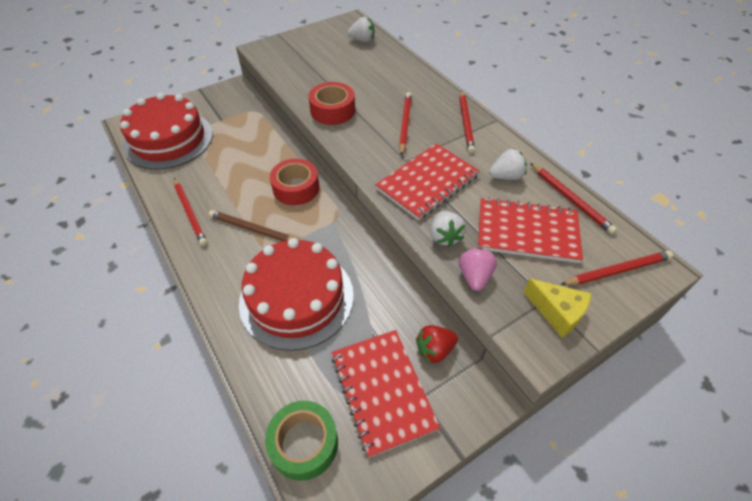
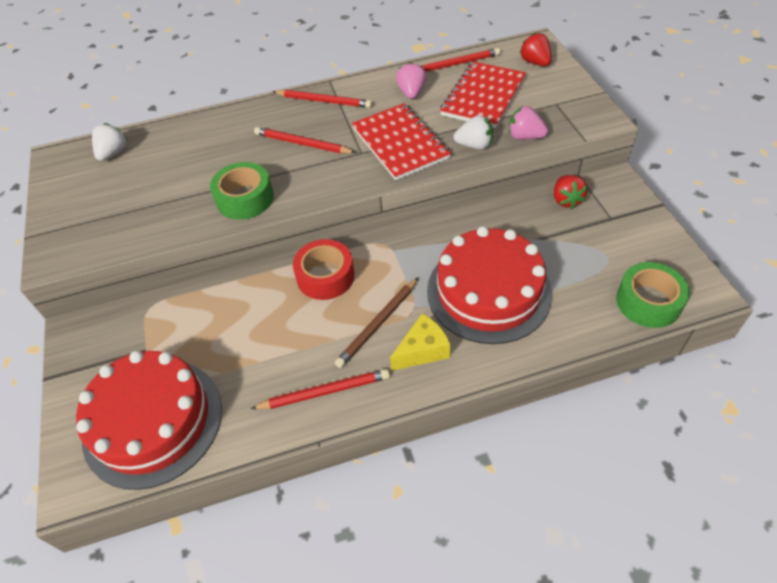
camera: 70 degrees left, 0 degrees up
red tape [309,82,355,125] -> green tape [210,162,274,220]
red notebook [332,330,440,458] -> none
white strawberry [489,149,527,180] -> pink strawberry [396,62,427,99]
yellow cheese [524,279,591,338] -> yellow cheese moved to [390,313,451,371]
red pencil [560,251,673,285] -> red strawberry [520,33,552,66]

